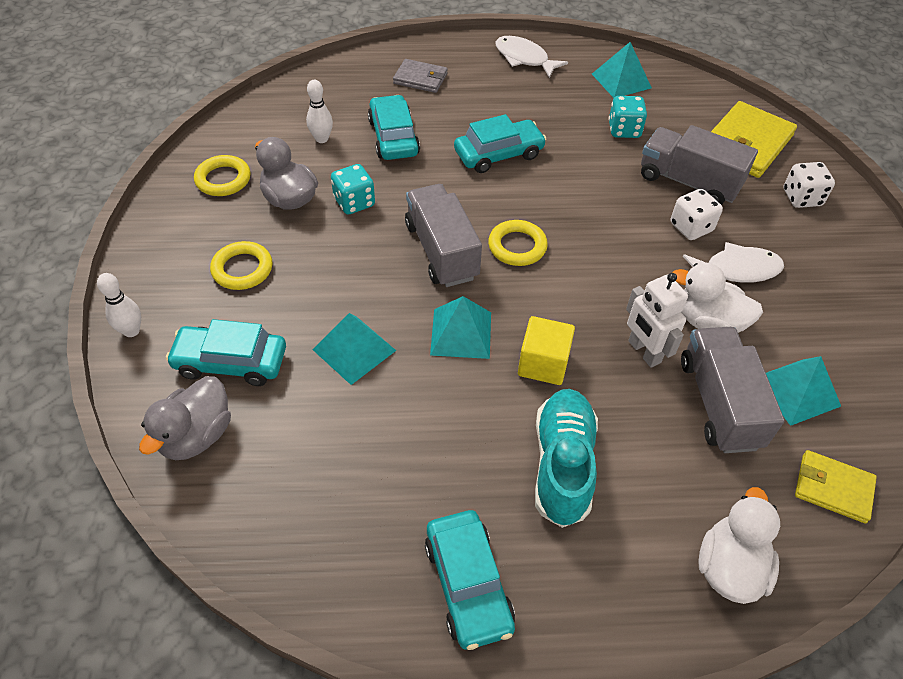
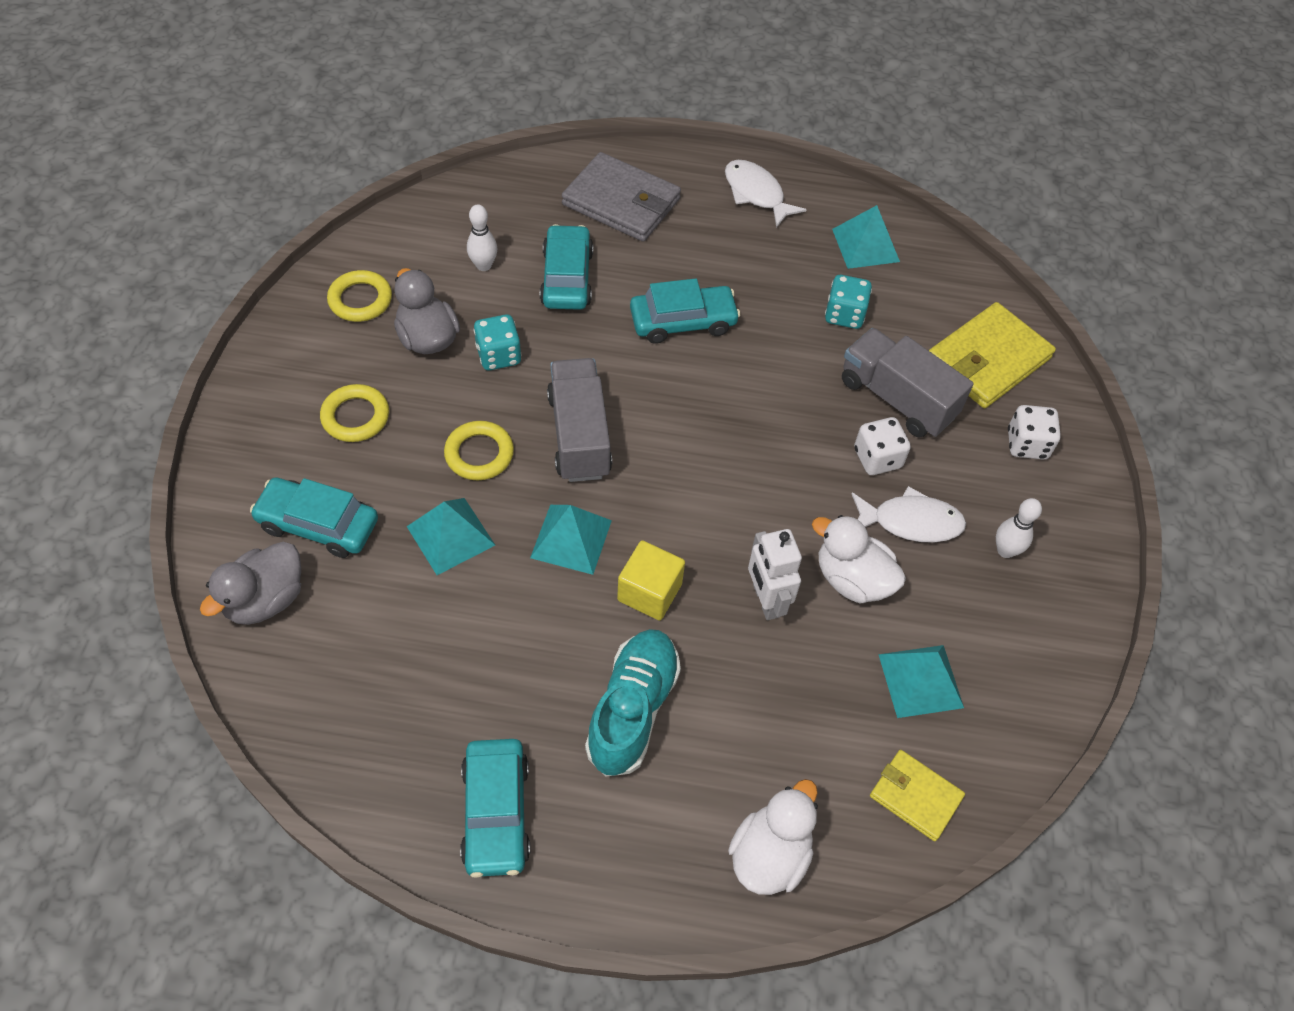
camera: 10 degrees right, 5 degrees up
white bowling pin [97,273,141,337] -> white bowling pin moved to [996,498,1042,558]
grey wallet [393,59,448,93] -> grey wallet [562,152,681,242], size x1.72
yellow ring [488,220,548,266] -> yellow ring moved to [444,421,514,480]
grey truck [681,327,785,453] -> none

